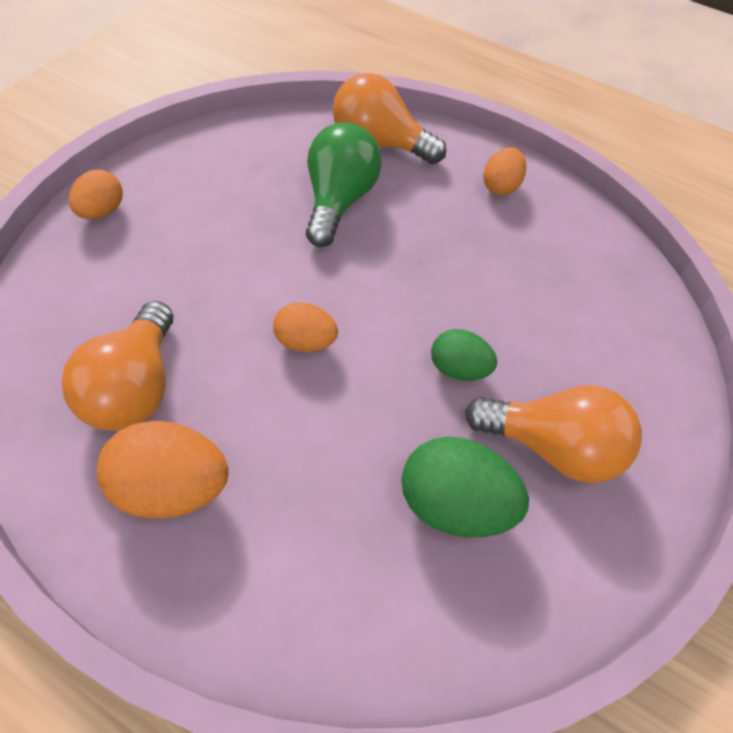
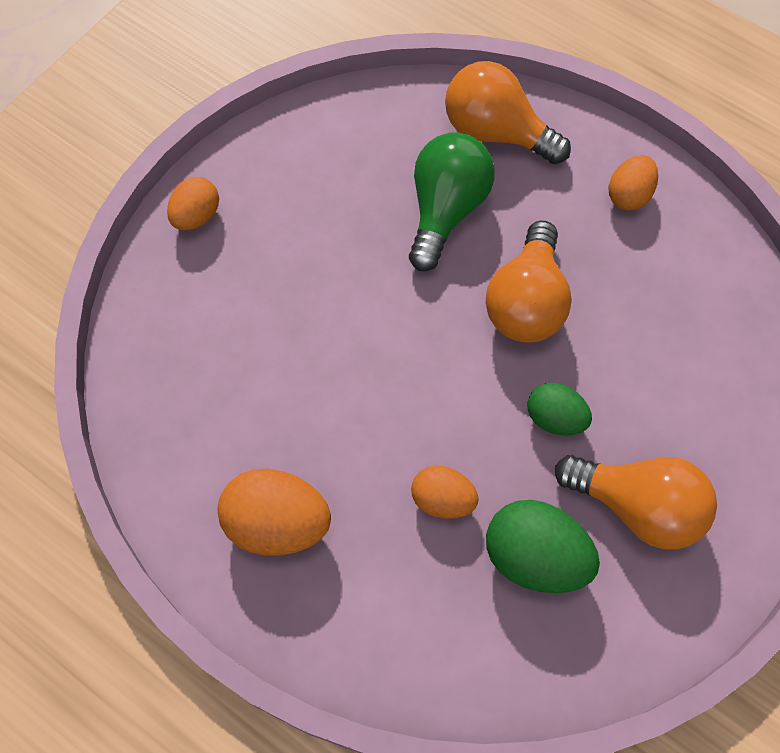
camera: 10 degrees right, 10 degrees up
orange light bulb [61,301,173,431] -> orange light bulb moved to [486,221,572,343]
orange egg [273,302,338,352] -> orange egg moved to [411,465,479,519]

